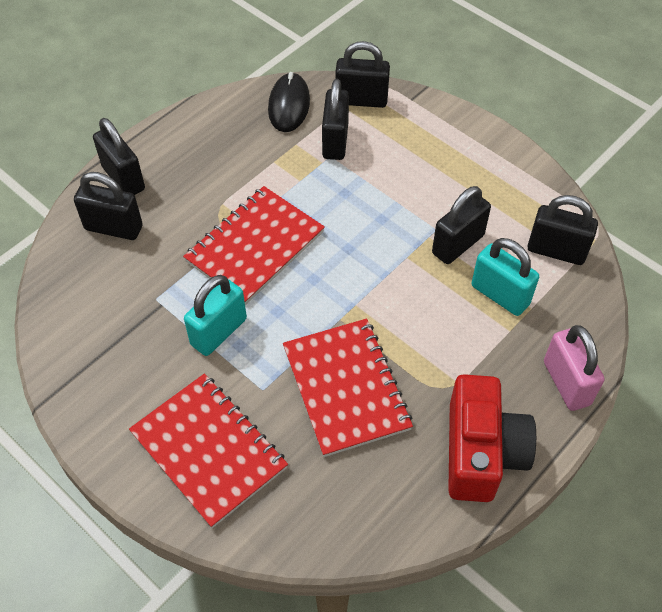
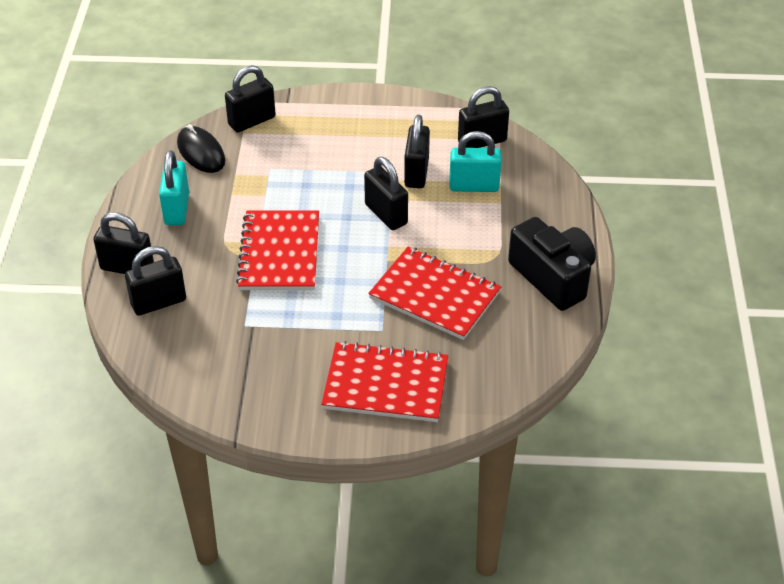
camera: 40 degrees left, 10 degrees down
turquoise padlock [184,275,247,356] -> turquoise padlock moved to [159,150,189,225]
black padlock [322,79,349,160] -> black padlock moved to [364,157,408,230]
red camera [448,374,536,502] -> black camera [508,217,596,311]
pink padlock [544,325,604,411] -> none

